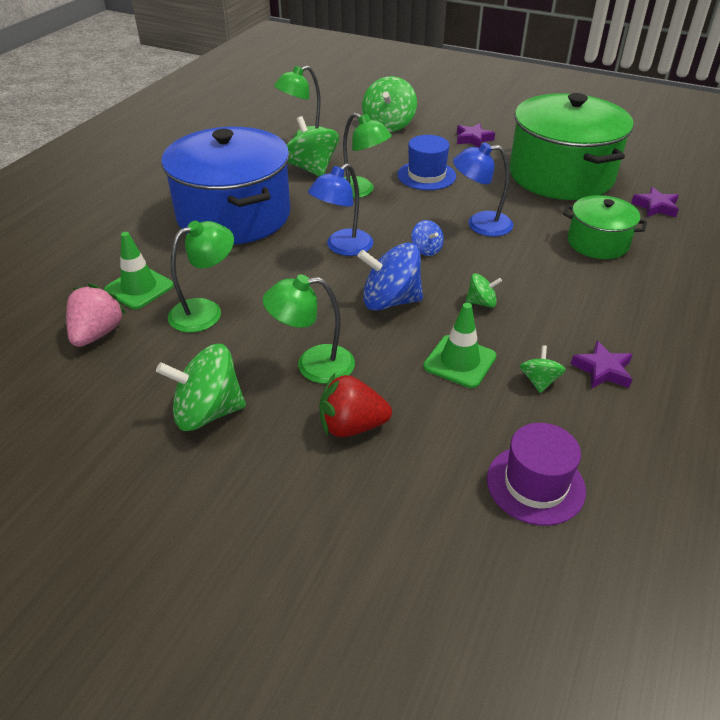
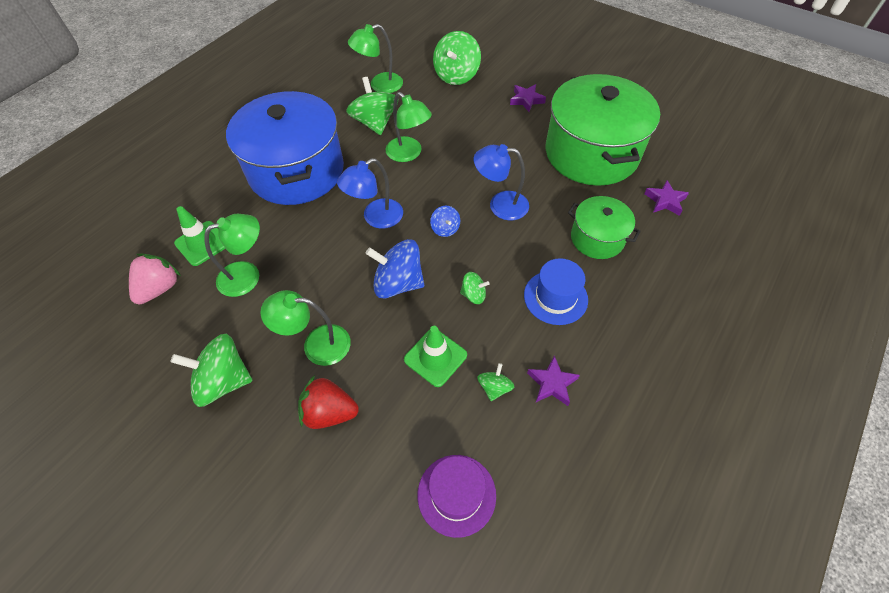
camera: 10 degrees right, 15 degrees up
blue hat [397,135,456,190] -> blue hat moved to [524,258,588,325]

